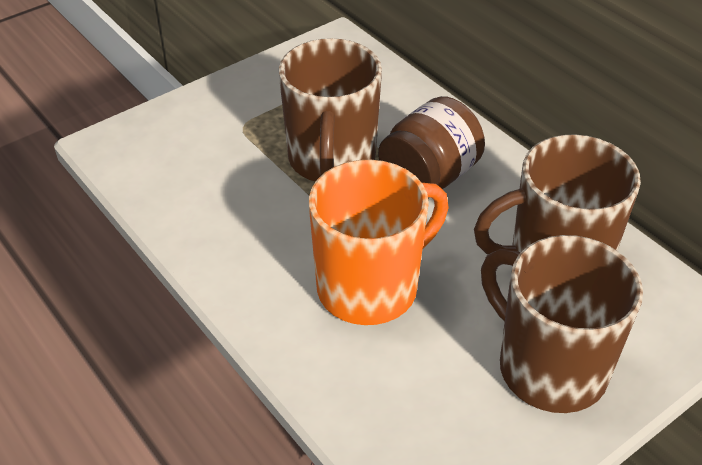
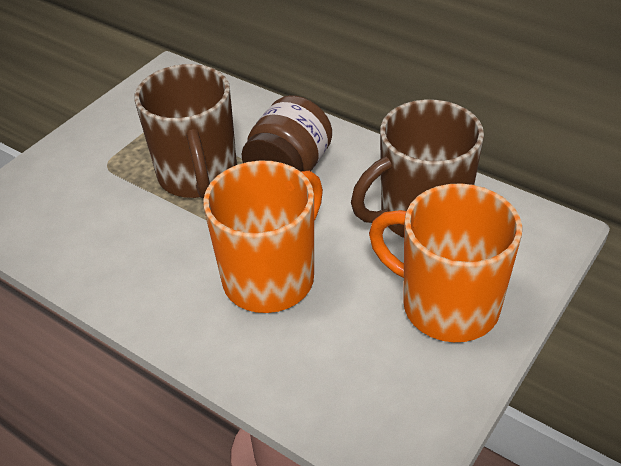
camera: 15 degrees left, 0 degrees up
brown mug [481,235,643,413] -> orange mug [369,183,522,342]

